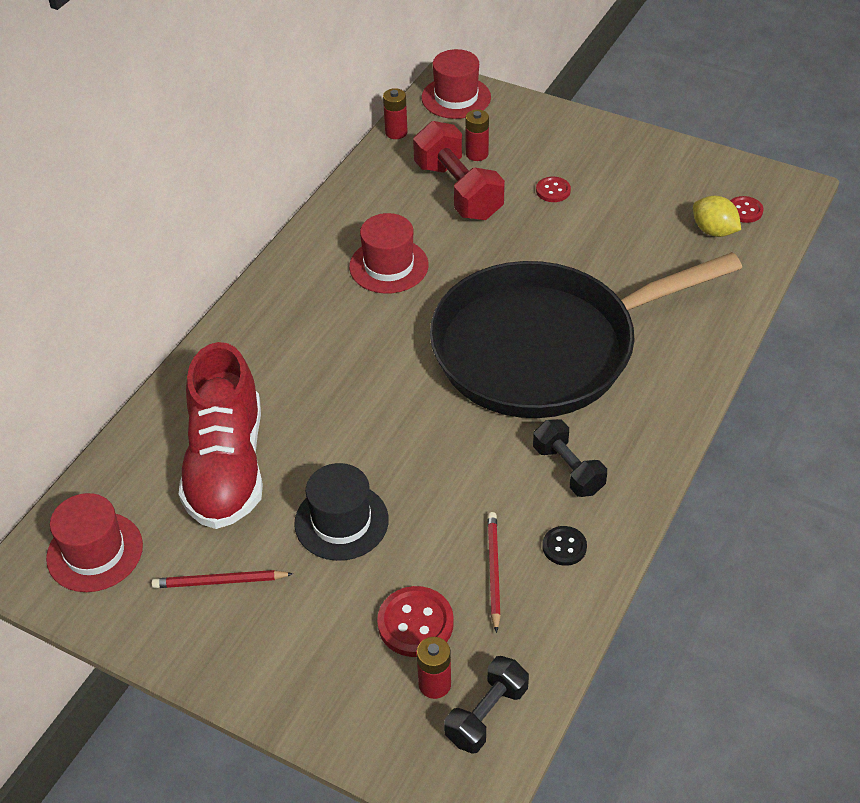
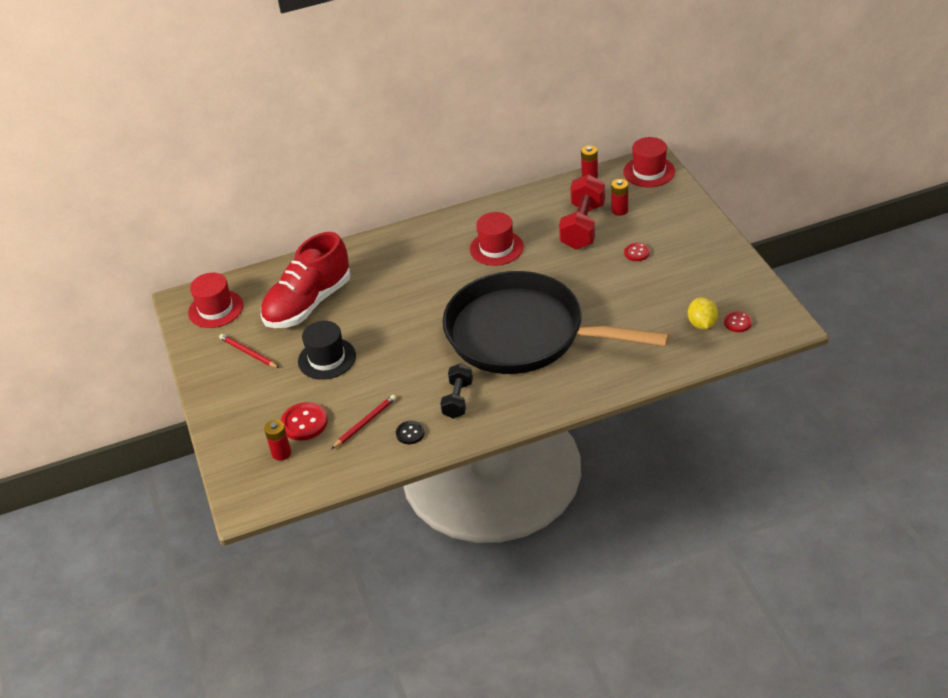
camera: 45 degrees right, 5 degrees down
black dumbbell [444,656,529,754] -> none

